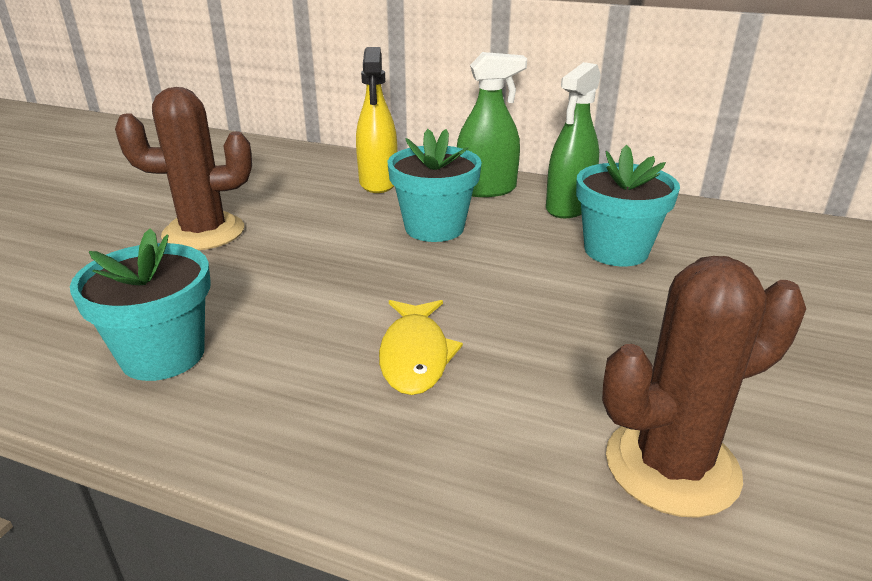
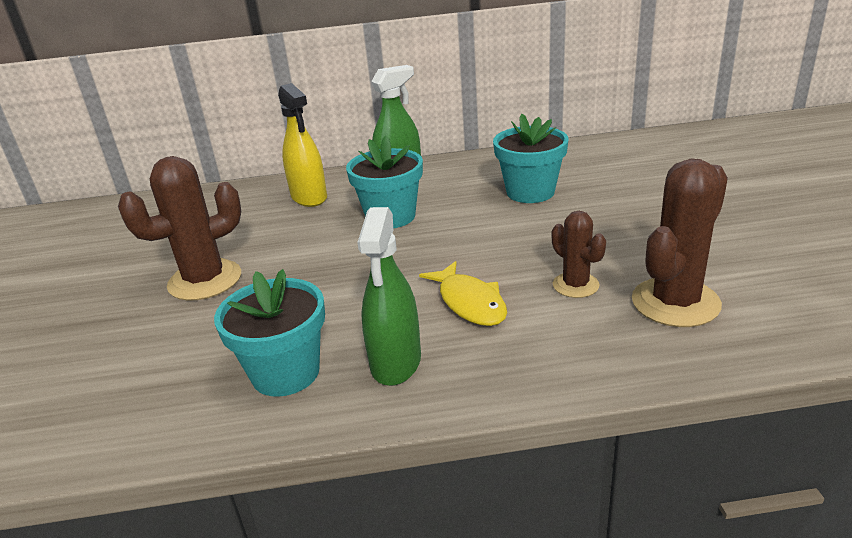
camera: 25 degrees left, 0 degrees up
green spray bottle [546,62,601,218] -> green spray bottle moved to [357,207,421,386]
none -> brown cactus [552,211,606,298]

